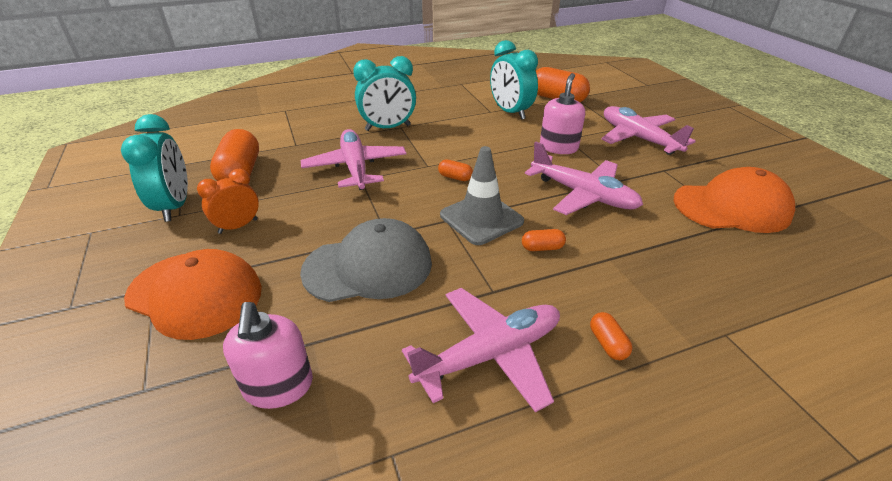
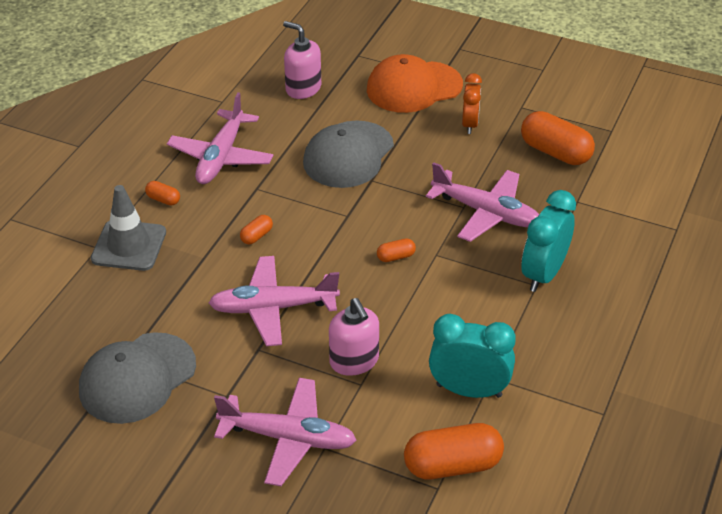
camera: 135 degrees right, 5 degrees up
turquoise clock [121,114,188,222] -> none
grey traffic cone [440,146,524,245] -> grey traffic cone moved to [91,185,166,271]
orange cap [674,167,795,233] -> grey cap [79,332,196,424]

